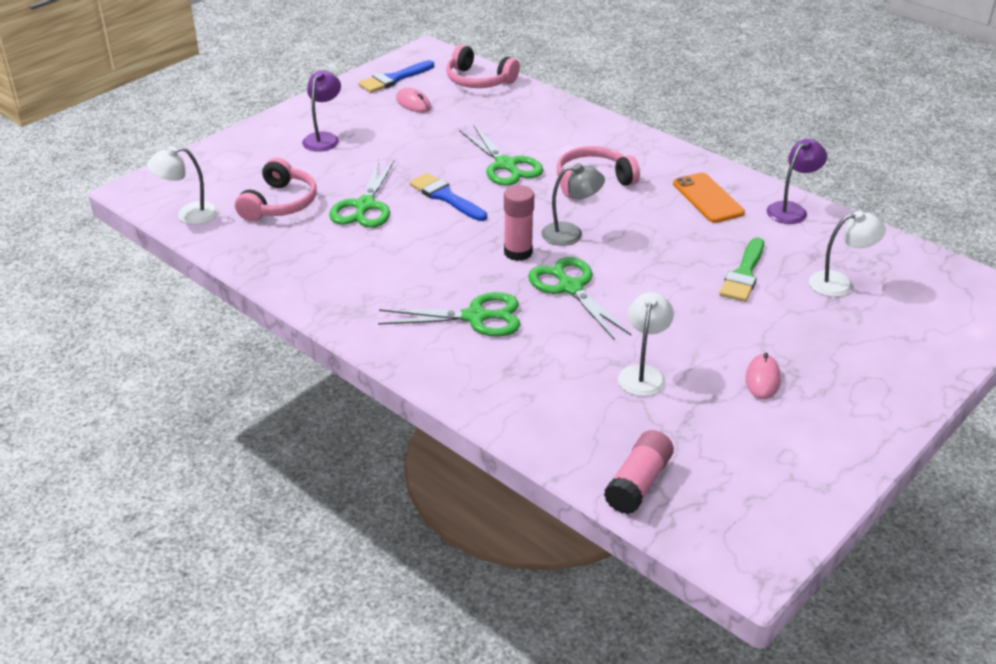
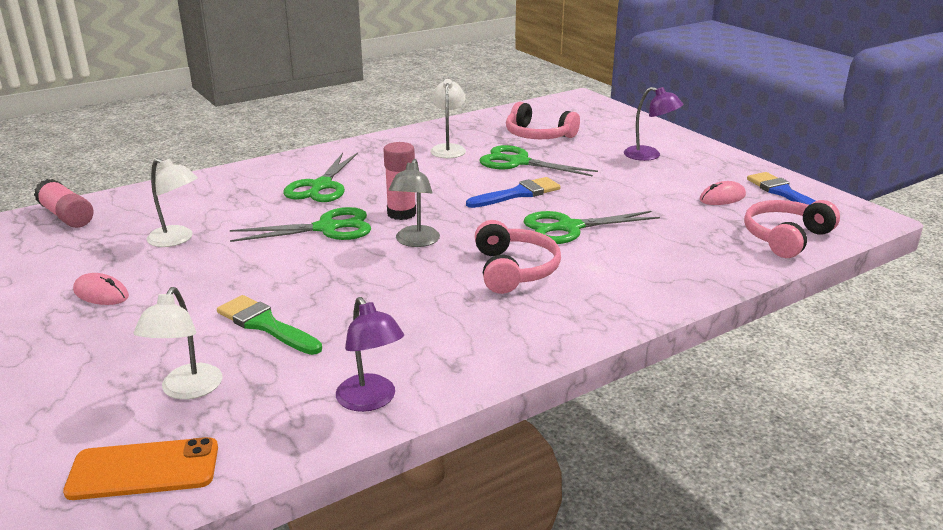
camera: 105 degrees right, 10 degrees down
white lamp [147,146,218,225] -> white lamp moved to [430,79,466,158]
orange phone [673,173,745,223] -> orange phone moved to [63,437,218,500]

